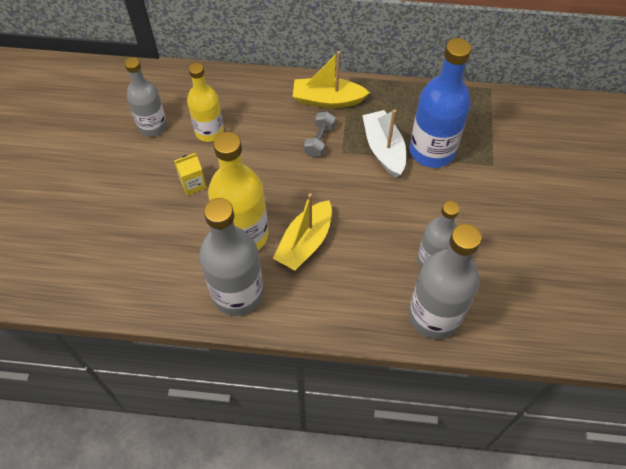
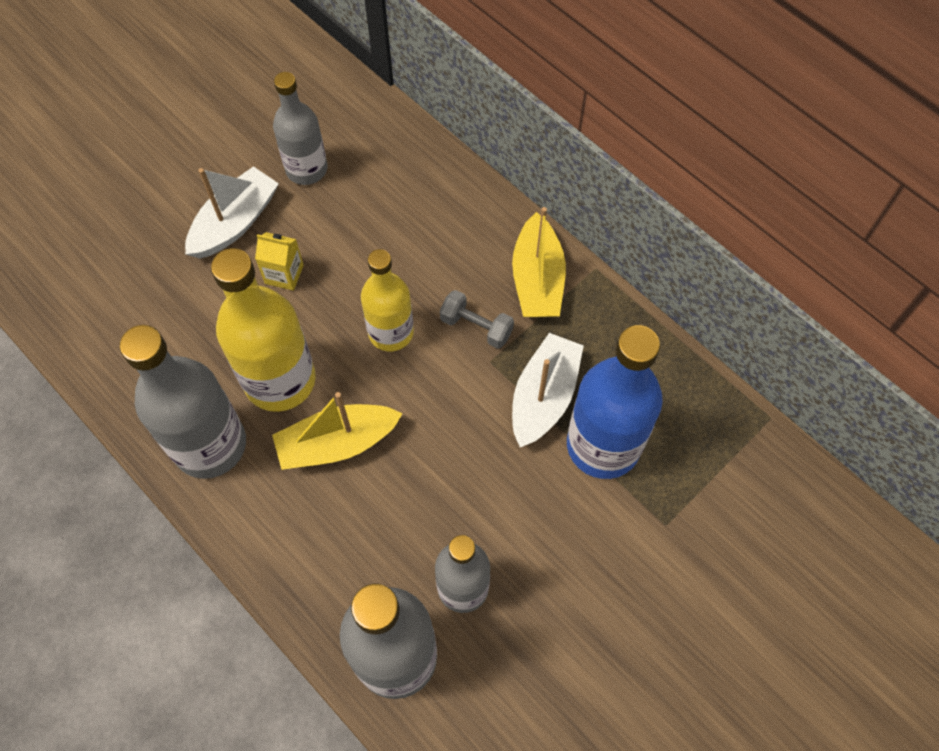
camera: 40 degrees right, 5 degrees up
yellow bottle [187,63,224,142] -> yellow bottle moved to [361,249,414,351]
yellow boat [293,51,370,108] -> yellow boat turned 135 degrees counterclockwise [512,207,566,317]
grey dumbbell [304,111,336,157] -> grey dumbbell turned 60 degrees clockwise [440,290,514,349]
none -> white boat [185,166,279,259]

